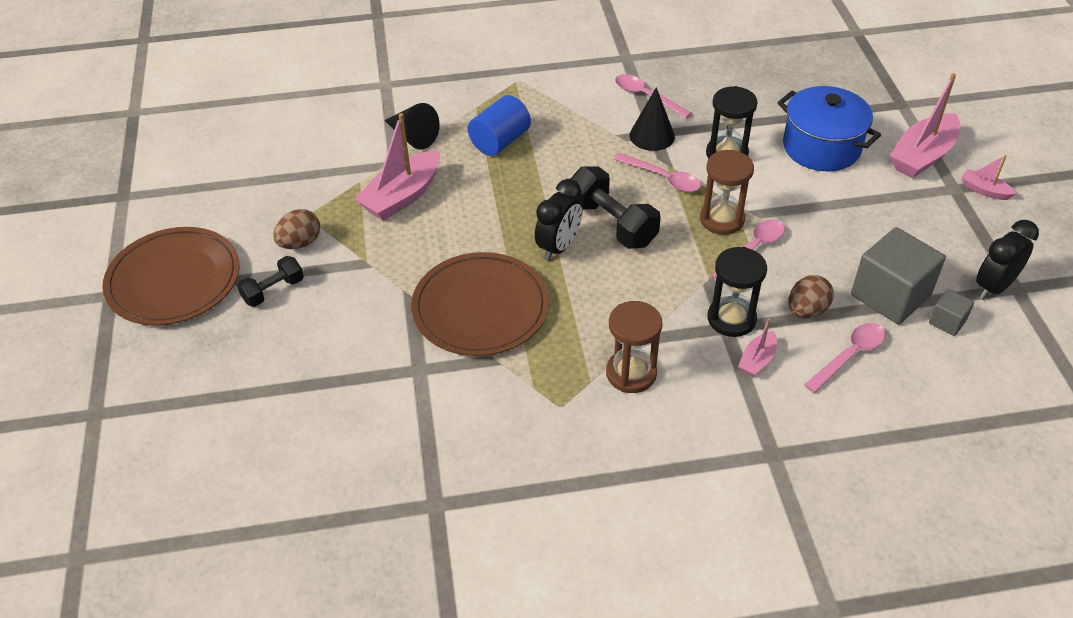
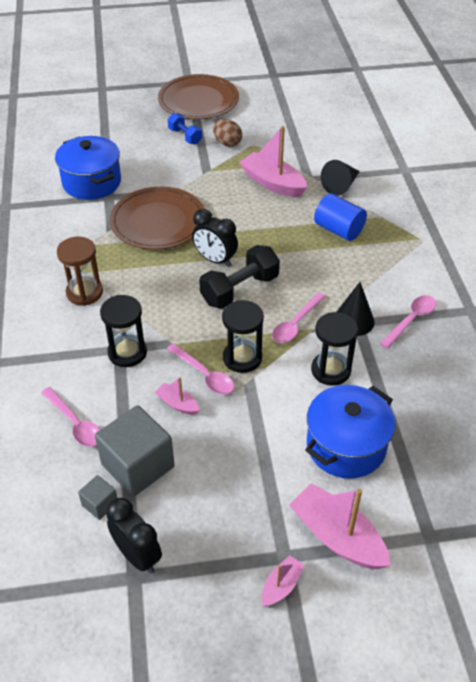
camera: 90 degrees right, 0 degrees up
black dumbbell [237,256,304,307] -> blue dumbbell [168,113,202,144]
brown hourglass [700,150,754,235] -> black hourglass [222,300,264,373]
pink boat [738,318,777,377] -> pink boat moved to [154,377,199,415]
brown egg [788,275,834,318] -> none
none -> blue pot [55,136,121,200]

